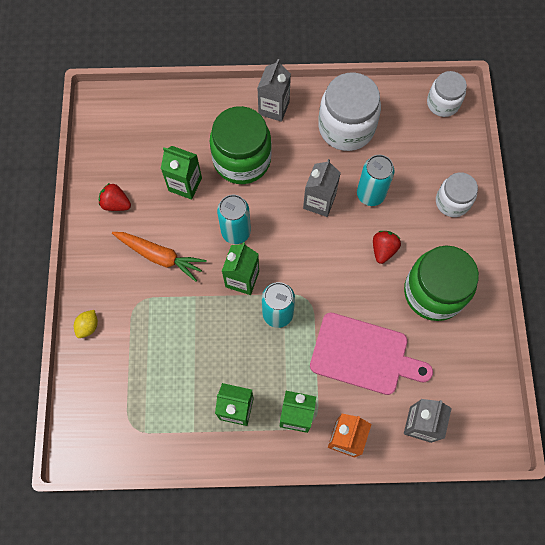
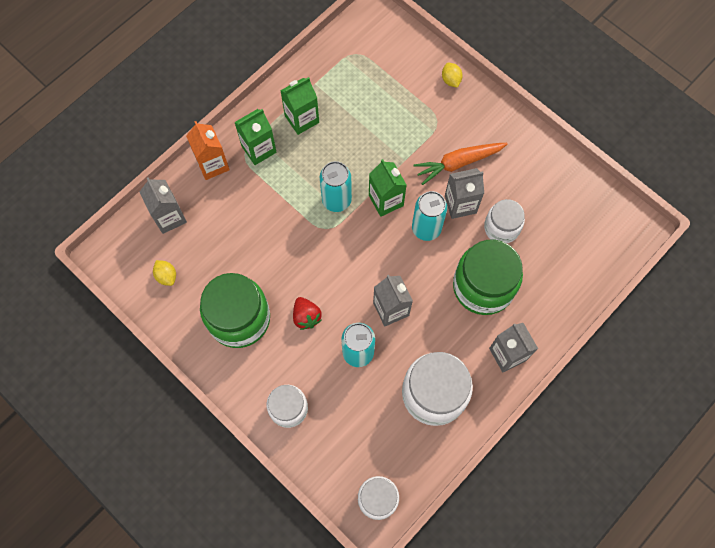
camera: 135 degrees right, 0 degrees up
red strawberry [99,183,131,211] -> none
green carton [161,146,202,200] -> white jar [484,199,525,243]
pink cutting board [310,313,433,395] -> none
none -> yellow lemon [153,260,176,286]
none -> grey carton [445,168,484,219]

